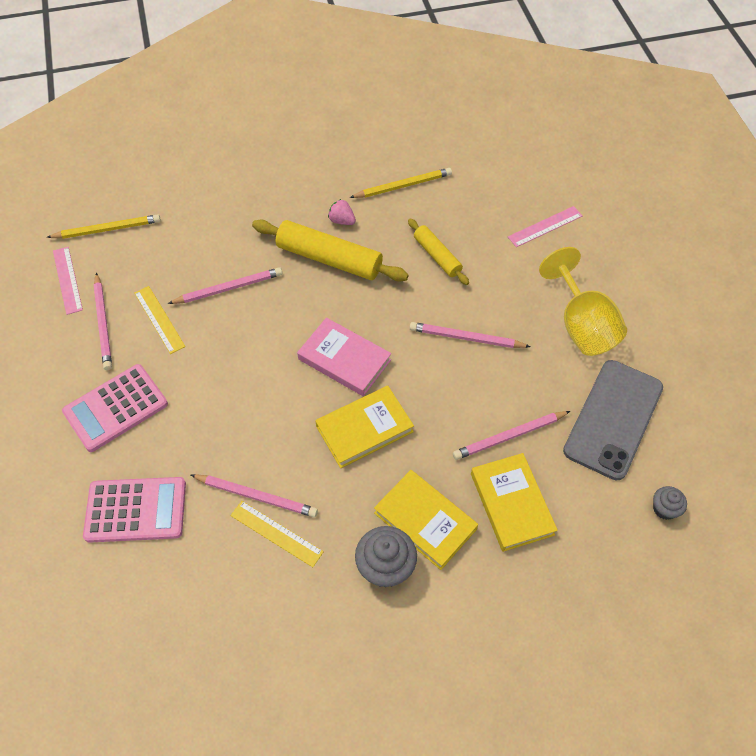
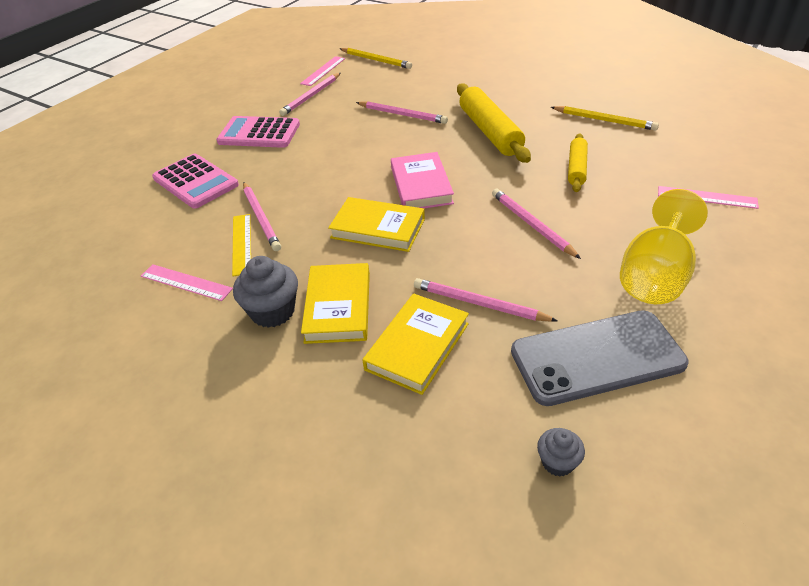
camera: 50 degrees right, 15 degrees down
yellow ruler [134,286,186,354] -> none
pink strawberry [328,199,356,225] -> none
none -> pink ruler [141,264,233,301]

